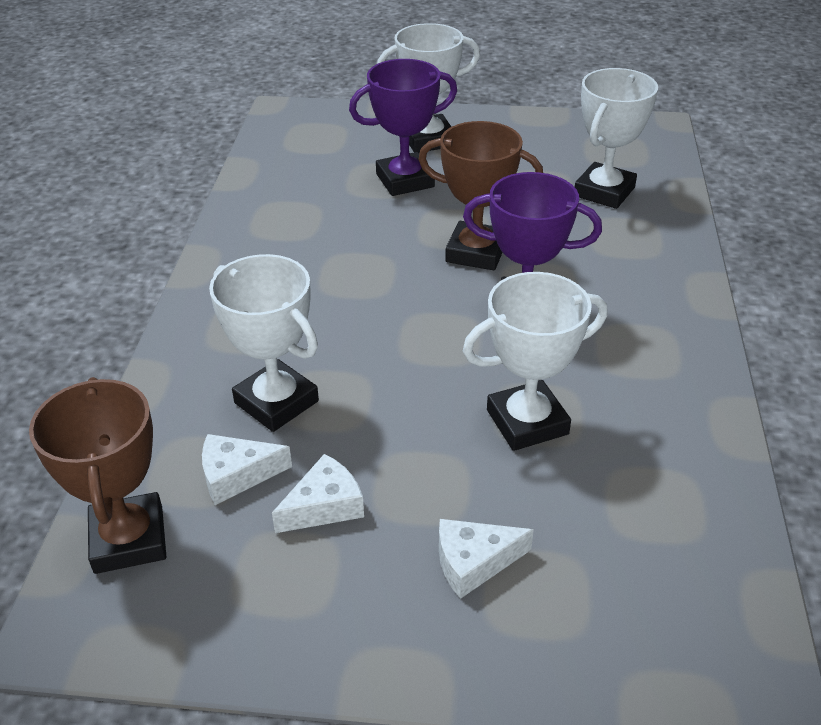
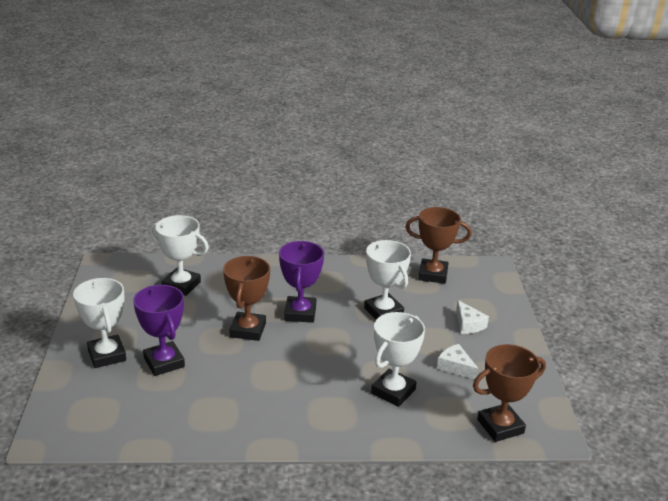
camera: 100 degrees left, 10 degrees down
white cheese [202,434,292,505] -> none
none -> brown trophy [405,207,471,284]

